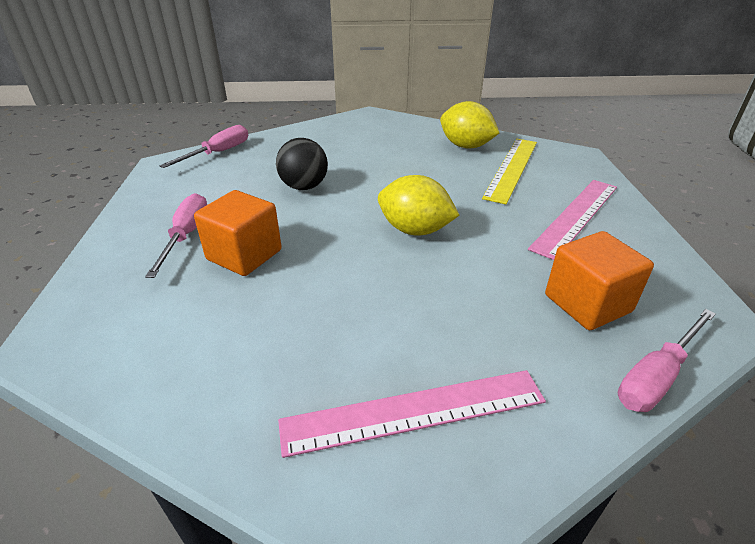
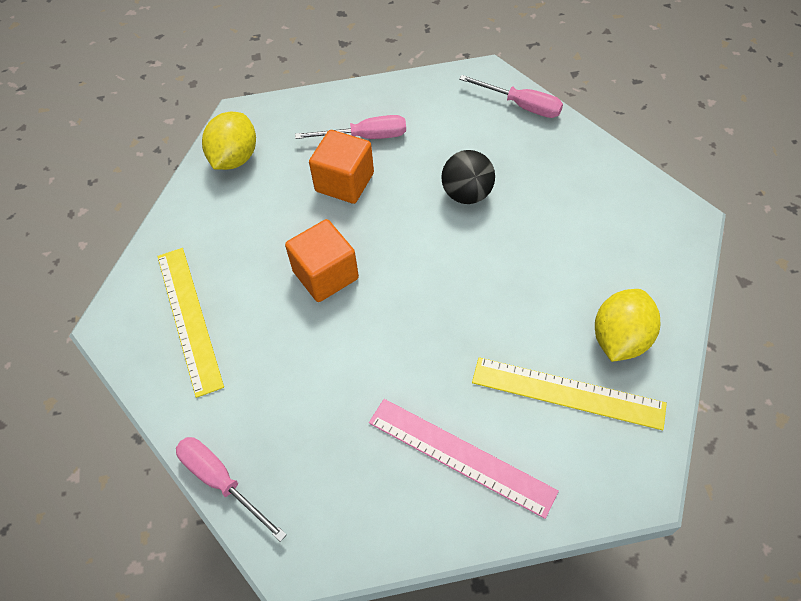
camera: 85 degrees right, 20 degrees up
pink ruler [278,370,546,458] -> yellow ruler [157,248,224,398]
yellow lemon [378,175,460,236] -> yellow lemon moved to [202,112,256,170]
orange cube [545,231,654,330] -> orange cube moved to [285,219,359,302]

